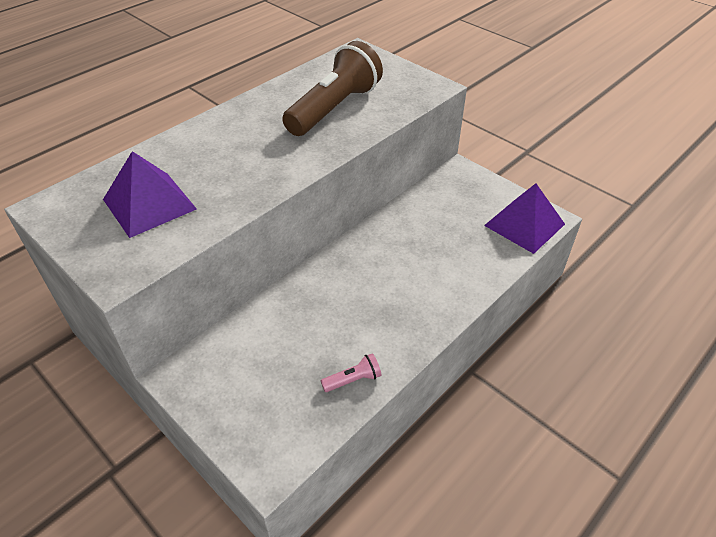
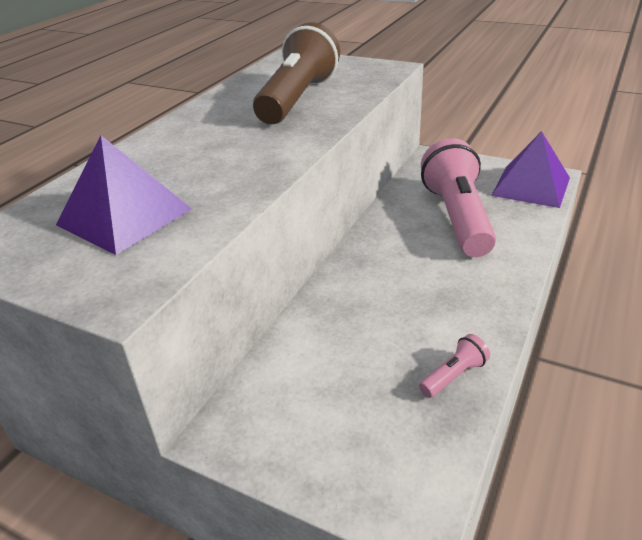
camera: 15 degrees left, 10 degrees down
none -> pink flashlight [421,138,496,257]

